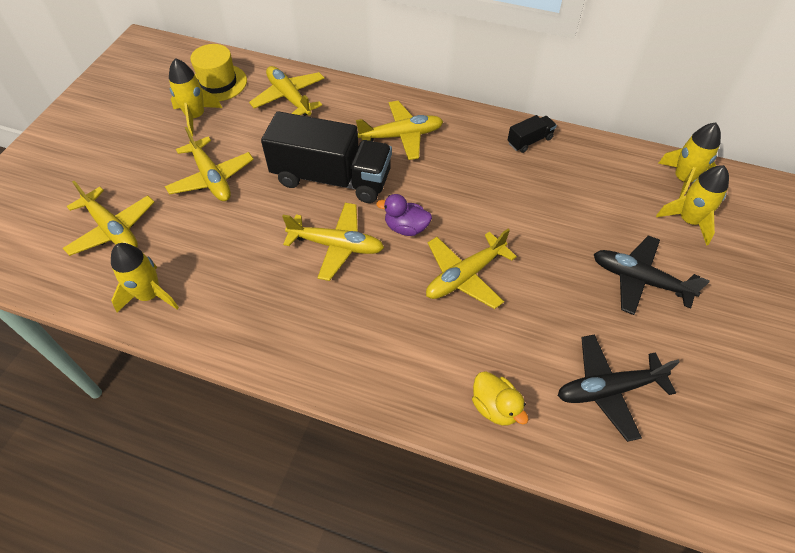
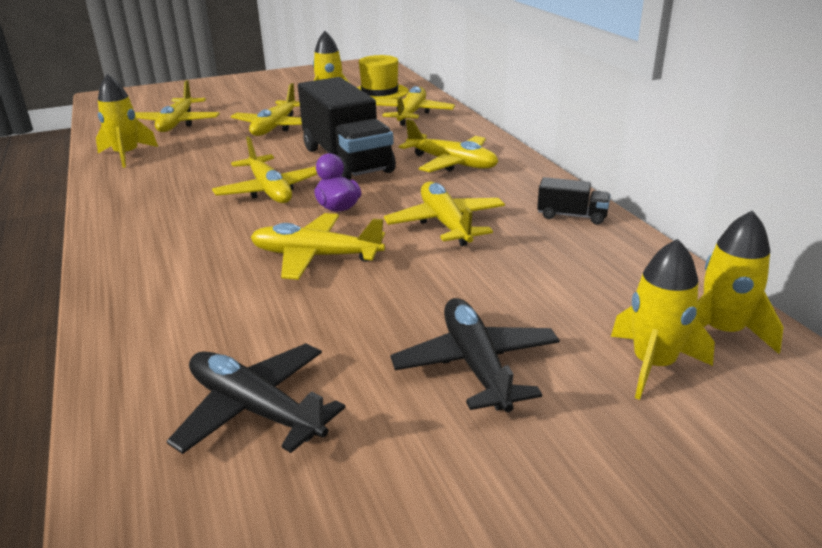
camera: 50 degrees right, 25 degrees down
yellow duck [472,371,528,425] -> none
none -> yellow plane [384,181,505,246]

